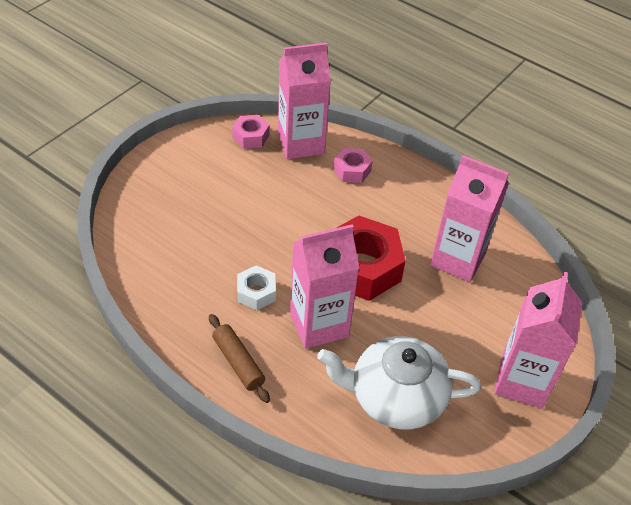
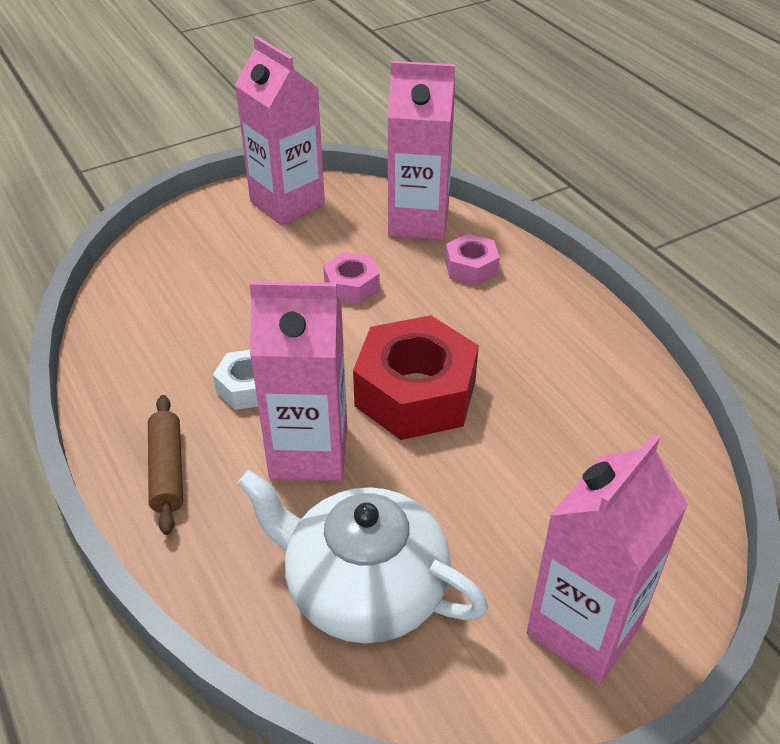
camera: 25 degrees right, 5 degrees down
pink nut [232,115,269,149] -> pink nut moved to [323,252,380,305]
pink carton [430,155,509,282] -> pink carton moved to [235,36,325,226]

